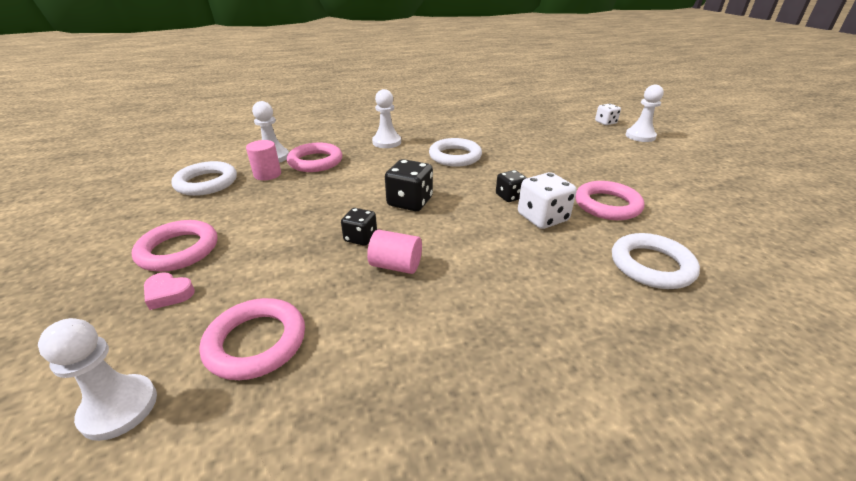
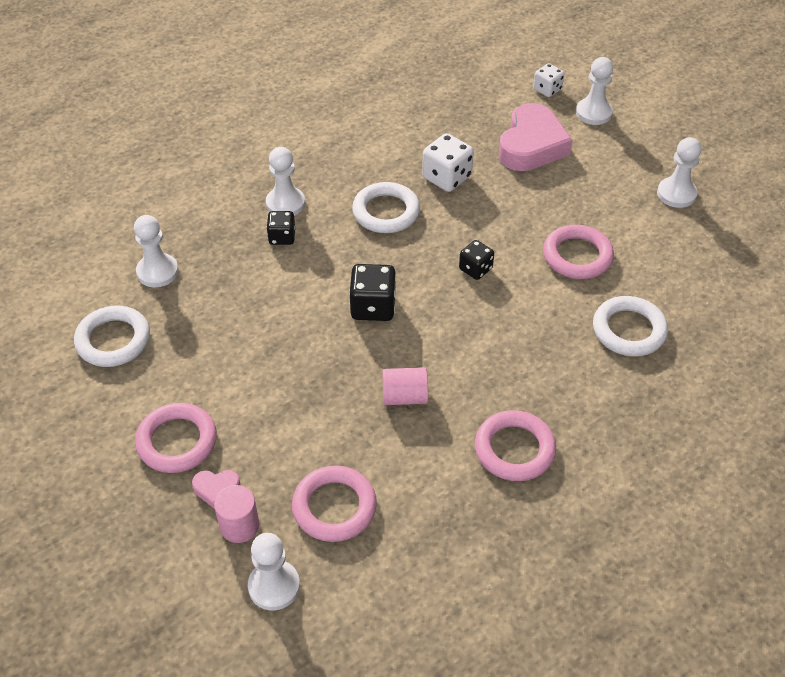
camera: 20 degrees left, 15 degrees up
pink cylinder [246,140,281,180] -> pink cylinder moved to [214,485,259,543]
pink ring [287,143,342,172] -> pink ring moved to [475,410,556,481]
black dice [341,208,377,246] -> black dice moved to [267,211,295,245]
white dice [518,172,577,229] -> white dice moved to [422,133,474,192]
none -> pink heart [498,103,572,171]
none -> white pawn [657,137,701,208]

